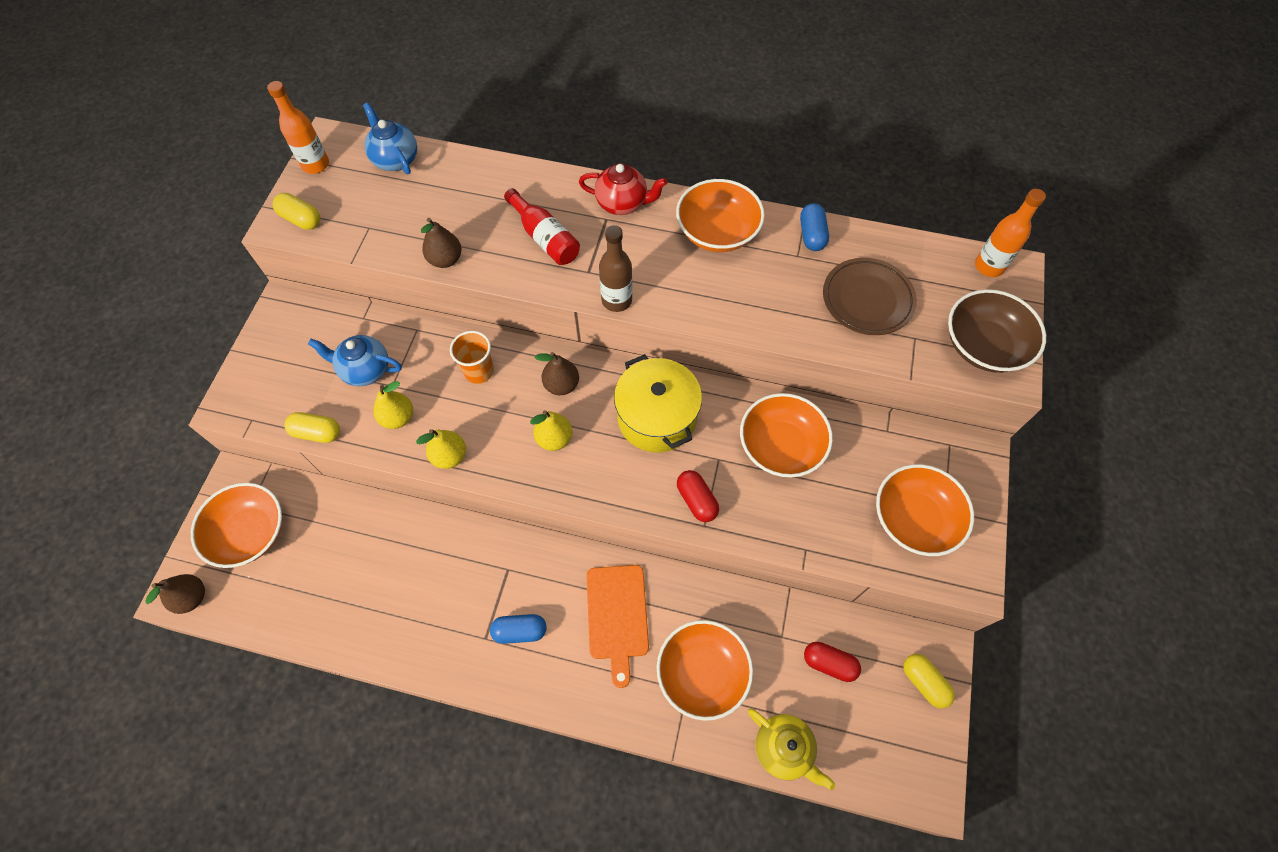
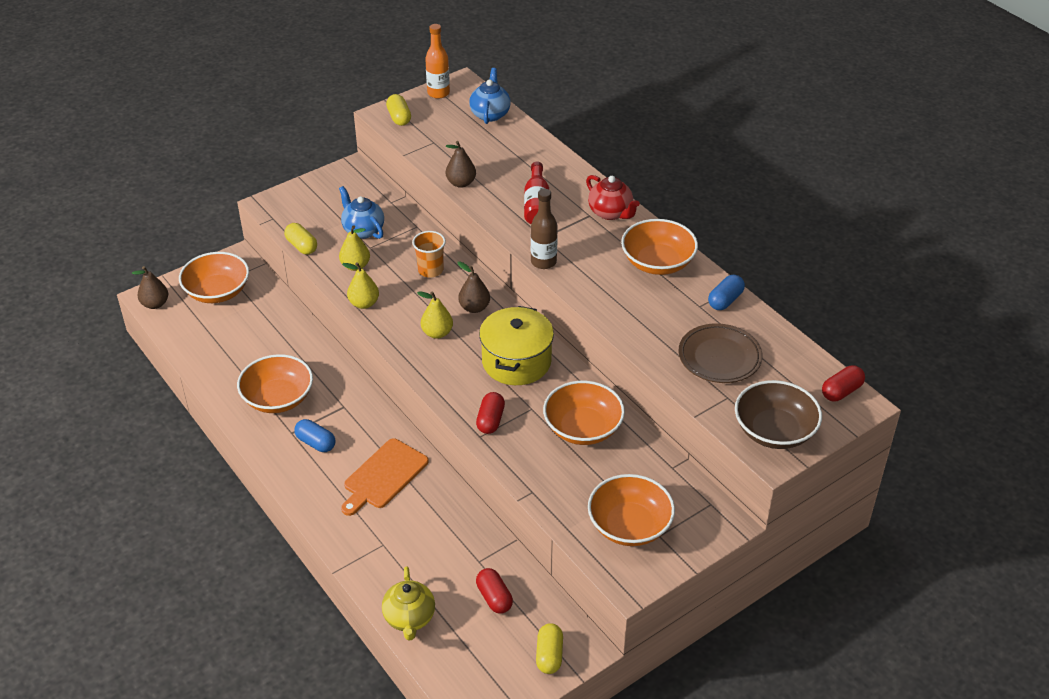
camera: 40 degrees right, 20 degrees down
orange bowl [657,620,753,721] -> orange bowl moved to [237,354,313,413]
orange bottle [975,189,1046,277] -> red capsule [822,365,865,401]

